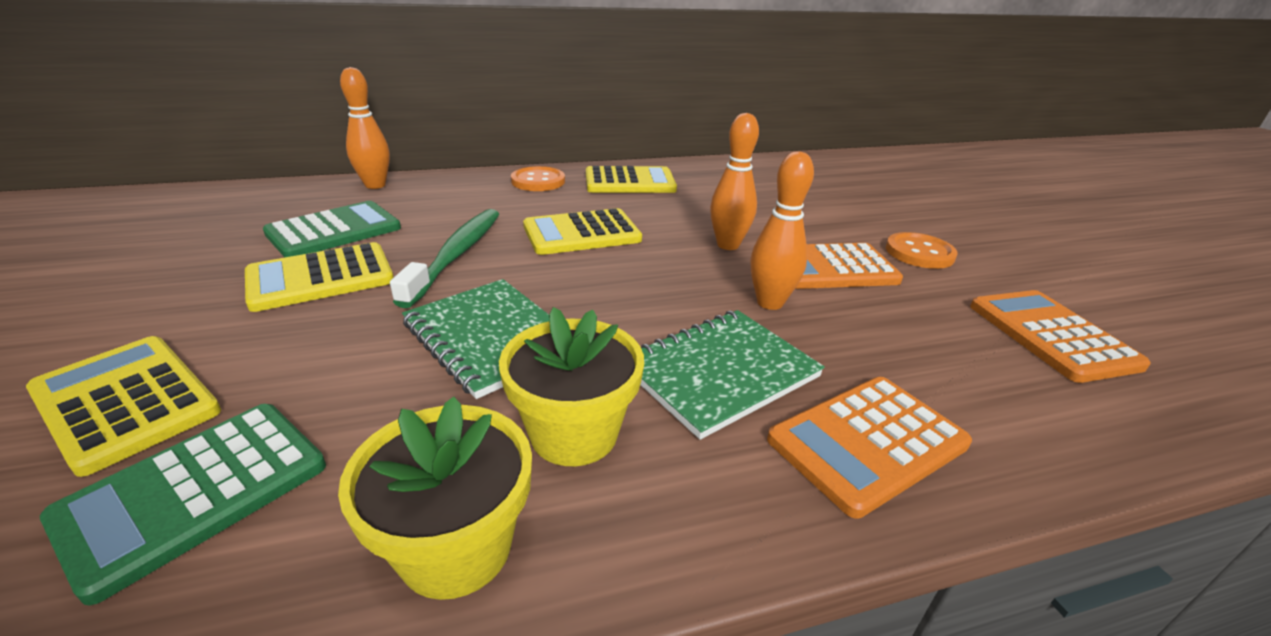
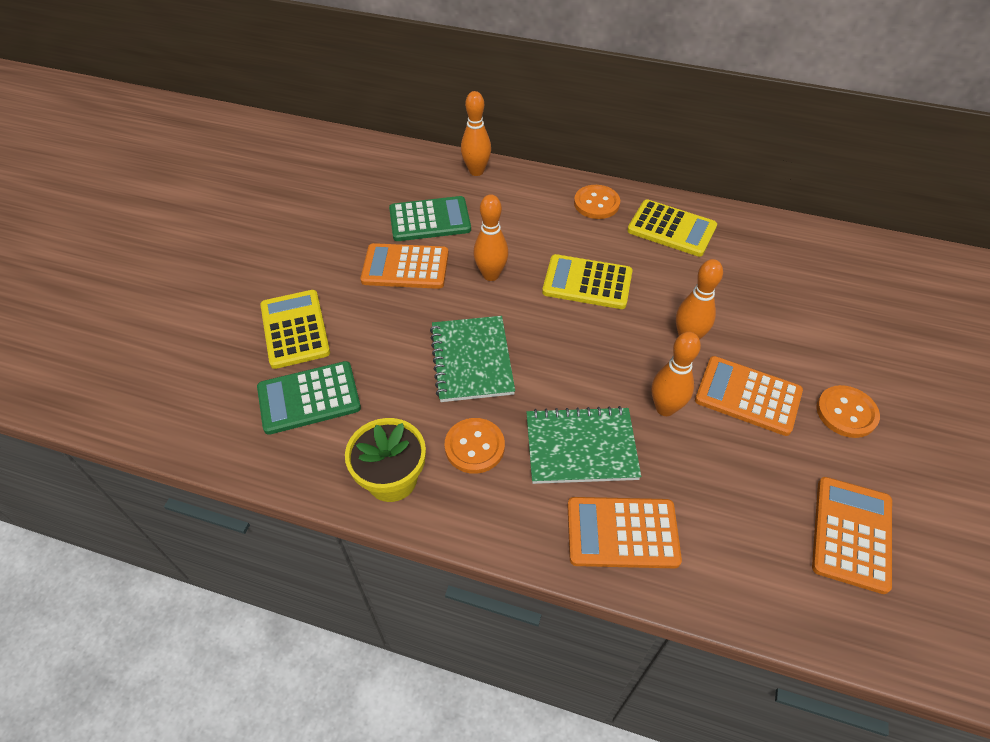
camera: 35 degrees right, 20 degrees up
yellow calculator [245,242,394,312] -> orange calculator [361,243,449,289]
green toothbrush [390,209,499,308] -> orange bowling pin [473,194,509,281]
yellow flower pot [499,307,644,466] -> orange button [444,418,505,474]

